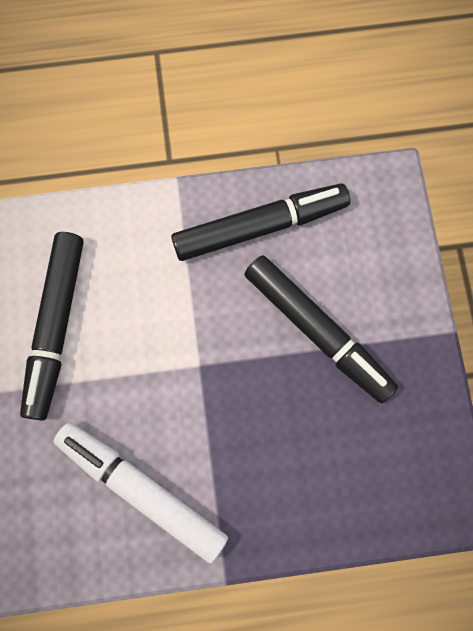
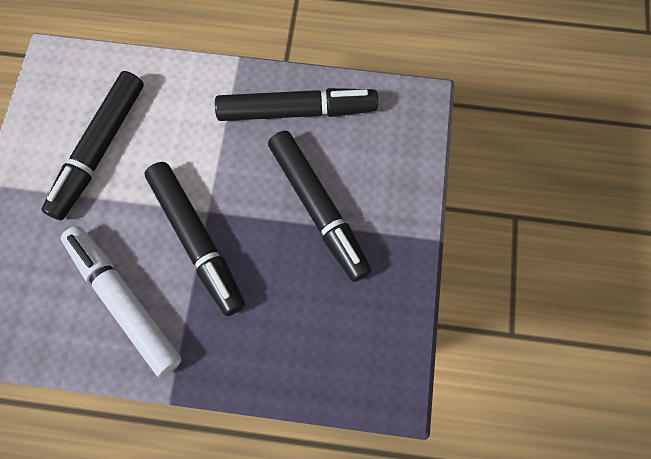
camera: 15 degrees right, 5 degrees down
none -> black marker [145,162,245,316]

